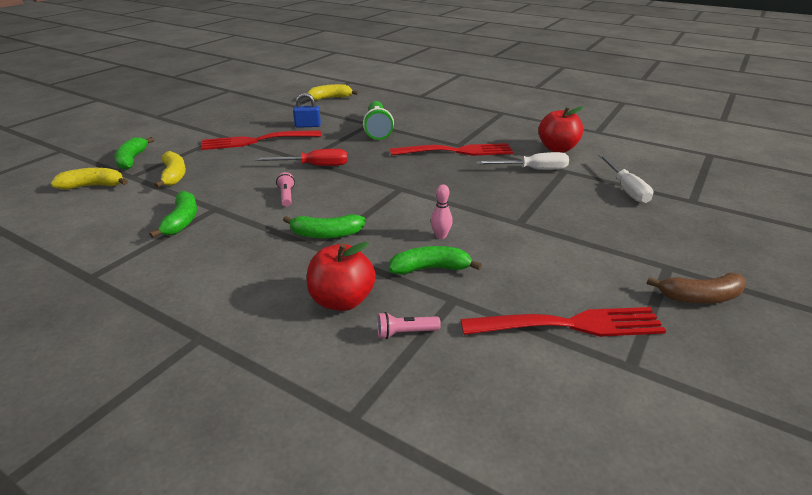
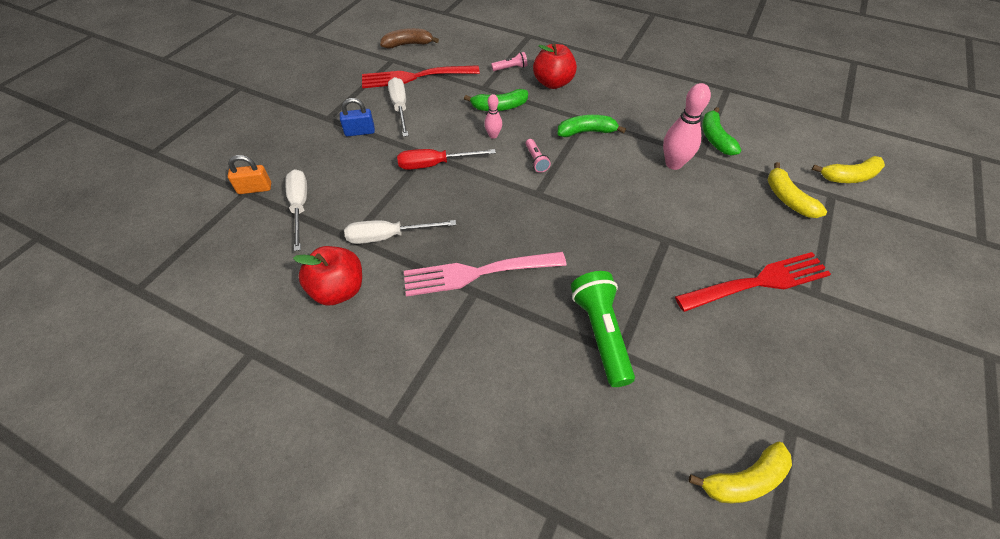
camera: 175 degrees right, 20 degrees up
green banana [114,137,154,170] -> none
red screwdriver [255,149,347,166] -> red screwdriver moved to [397,149,496,170]
pink flashlight [276,172,295,207] -> pink flashlight moved to [526,139,551,173]
blue padlock [293,93,321,128] -> blue padlock moved to [340,98,375,136]
red fork [390,143,513,156] -> pink fork [404,252,566,297]
brown banana [647,273,746,304] -> brown banana moved to [380,28,439,48]
none -> orange padlock [228,155,271,194]
none -> white screwdriver [388,77,409,137]
none -> pink bowling pin [663,83,711,170]

